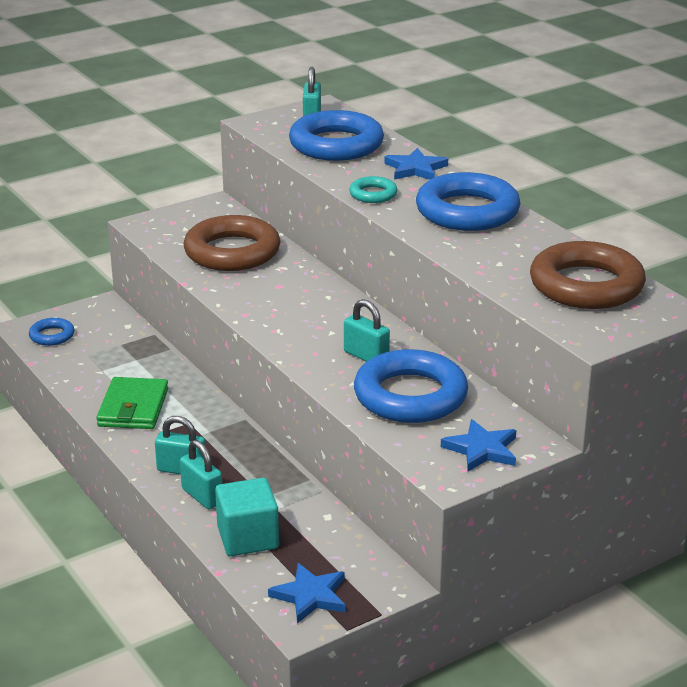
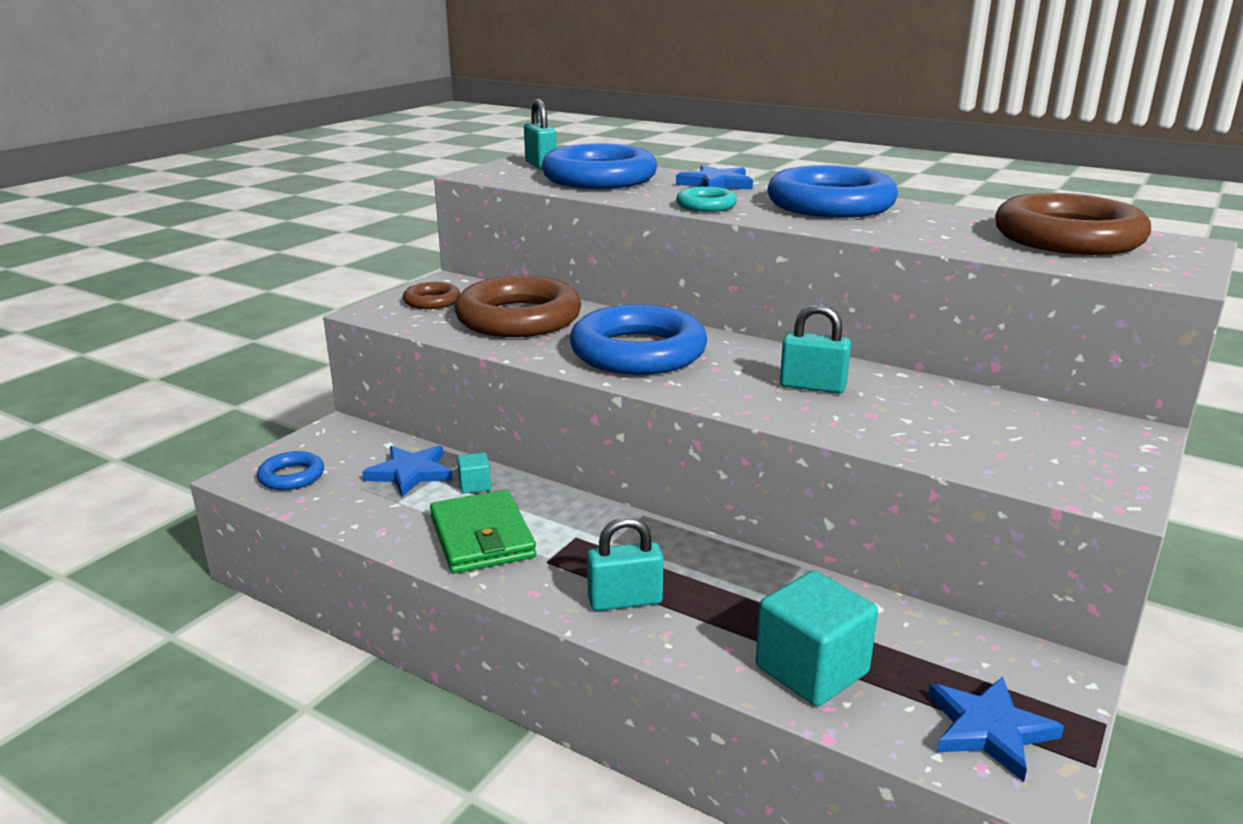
camera: 25 degrees left, 5 degrees down
turquoise padlock [180,440,222,509] -> none
blue ring [354,349,468,423] -> blue ring moved to [570,304,707,375]
blue star [441,419,516,471] -> blue star moved to [362,446,453,497]
none -> brown ring [403,282,460,309]
none -> turquoise cube [457,453,491,494]

